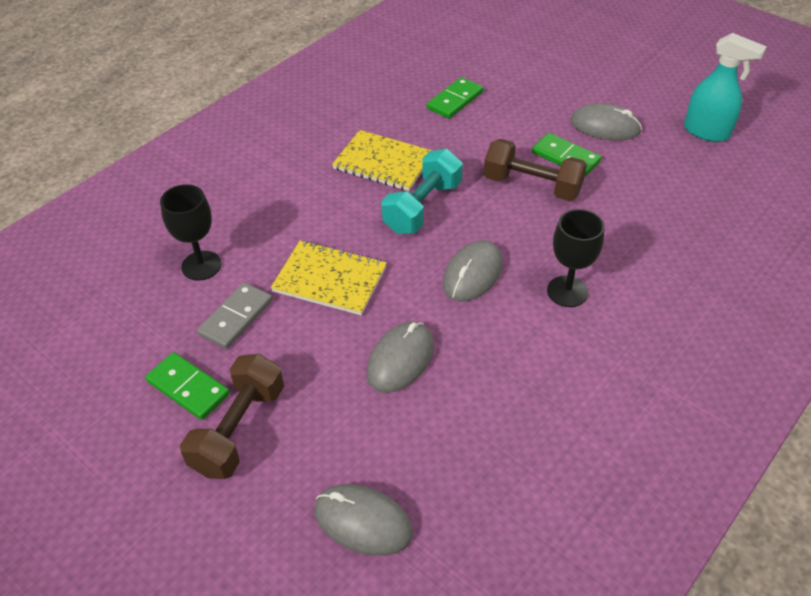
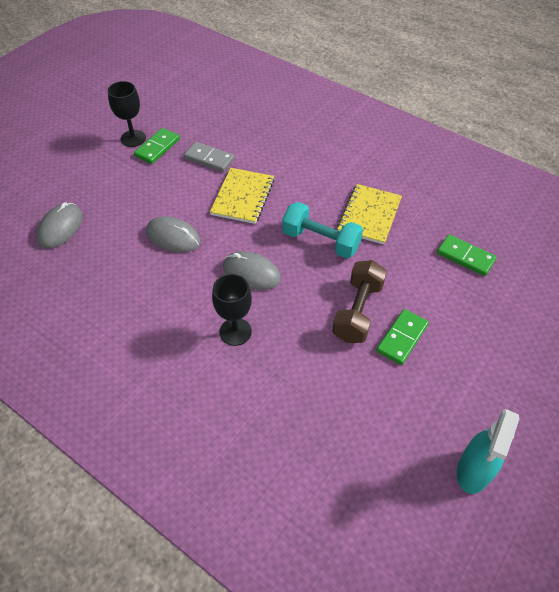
camera: 85 degrees right, 5 degrees up
black goblet [160,184,221,280] -> black goblet moved to [108,81,146,147]
brown dumbbell [180,354,284,479] -> none
grey mouse [571,103,642,141] -> none

